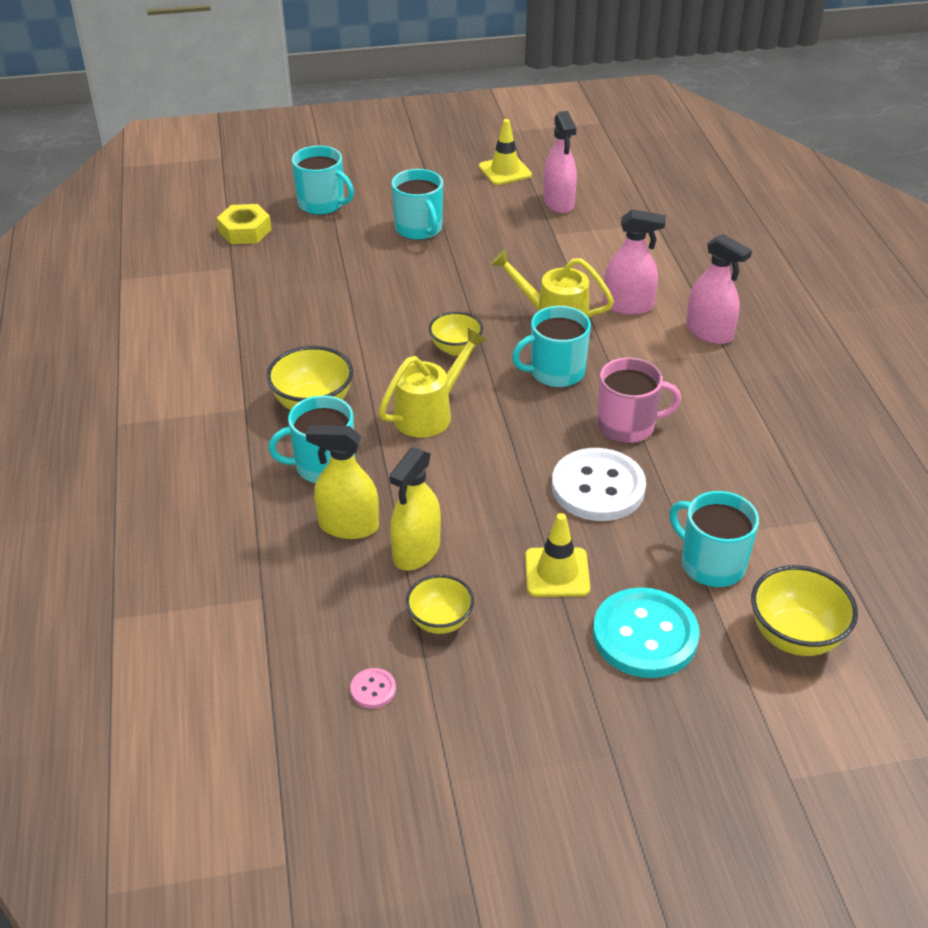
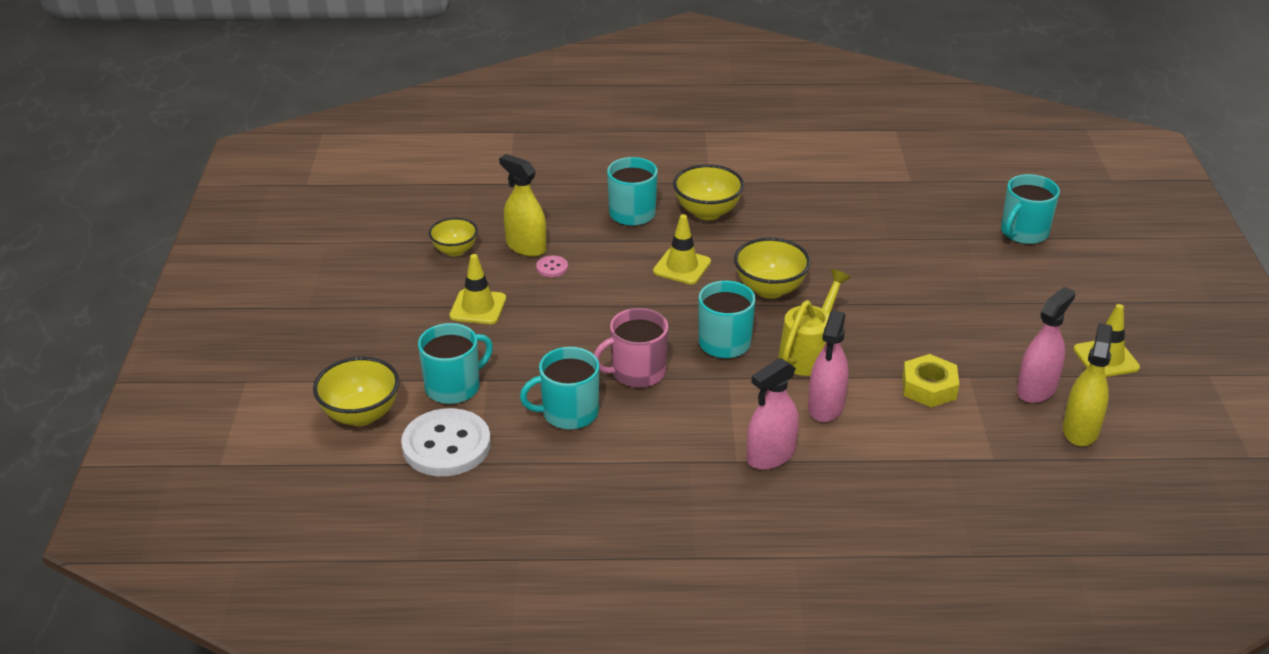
camera: 100 degrees right, 5 degrees down
yellow nut [217,204,272,244] -> yellow nut moved to [902,354,959,407]
yellow spray bottle [306,425,379,539] -> yellow spray bottle moved to [1063,323,1113,446]
pink button [350,668,396,708] -> pink button moved to [536,256,568,277]
yellow watering can [379,328,487,438] -> yellow traffic cone [653,214,711,284]
turquoise mug [392,169,443,240] -> turquoise mug moved to [520,347,599,430]
yellow bowl [429,312,483,356] -> yellow bowl [734,238,811,299], size x1.50
pink spray bottle [543,111,577,213] -> pink spray bottle turned 135 degrees clockwise [1017,287,1075,403]
white button [552,448,646,521] -> white button moved to [401,408,491,476]
turquoise button [593,587,700,678] -> none
pink mug [597,357,681,443] -> pink mug turned 60 degrees clockwise [594,308,668,388]

